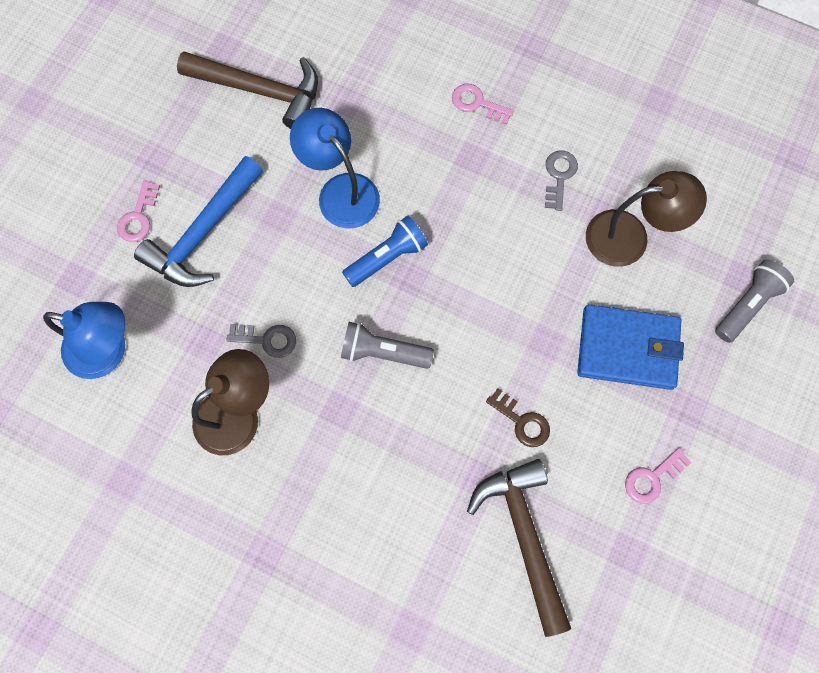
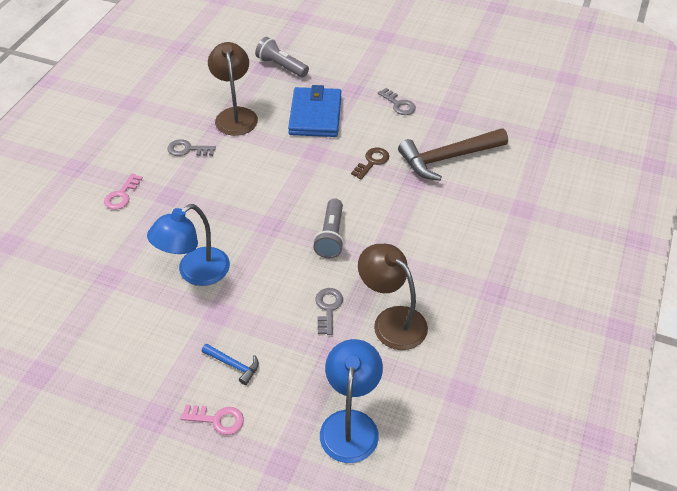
camera: 95 degrees left, 25 degrees down
blue hammer [134,156,263,287] -> blue hammer [202,343,259,385], size x0.46
brown hammer [177,51,318,129] -> none
blue flashlight [342,216,428,287] -> none
pink key [625,447,692,504] -> grey key [378,88,416,115]

